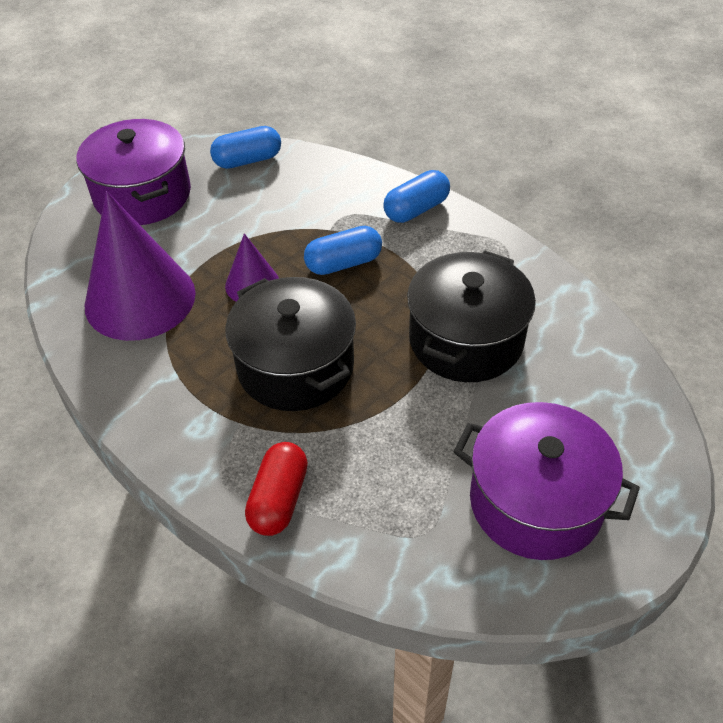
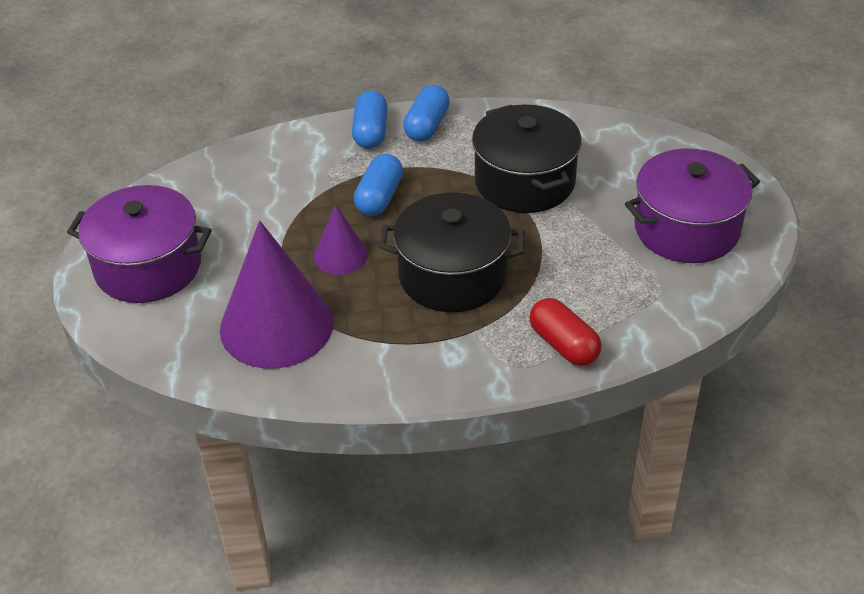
camera: 50 degrees left, 5 degrees down
blue capsule [210,126,281,169] -> blue capsule moved to [403,85,450,142]

